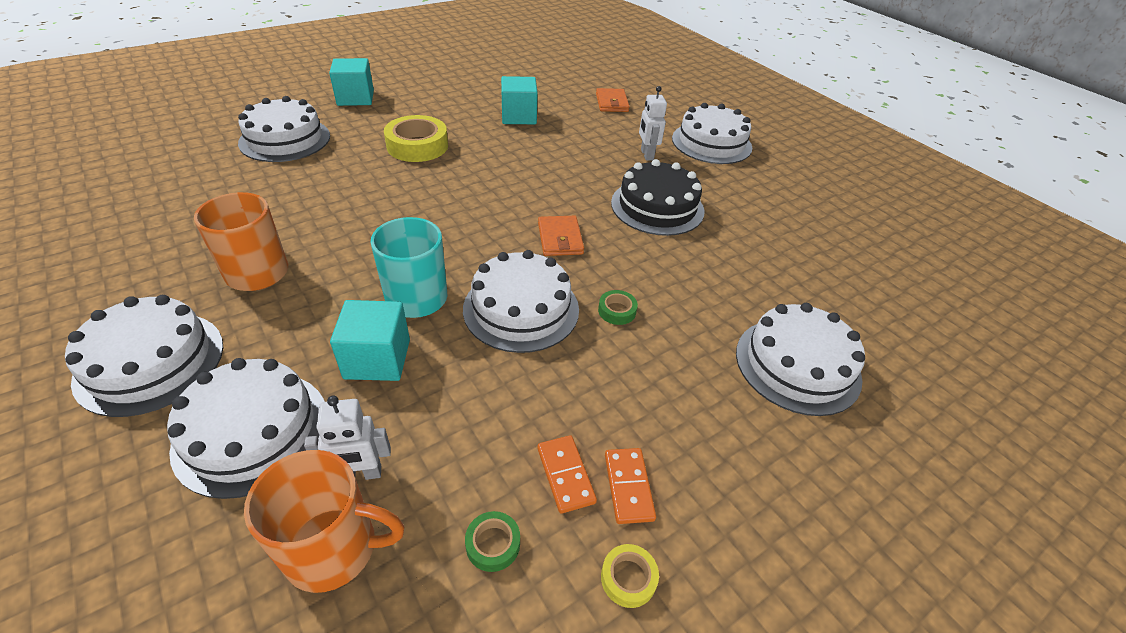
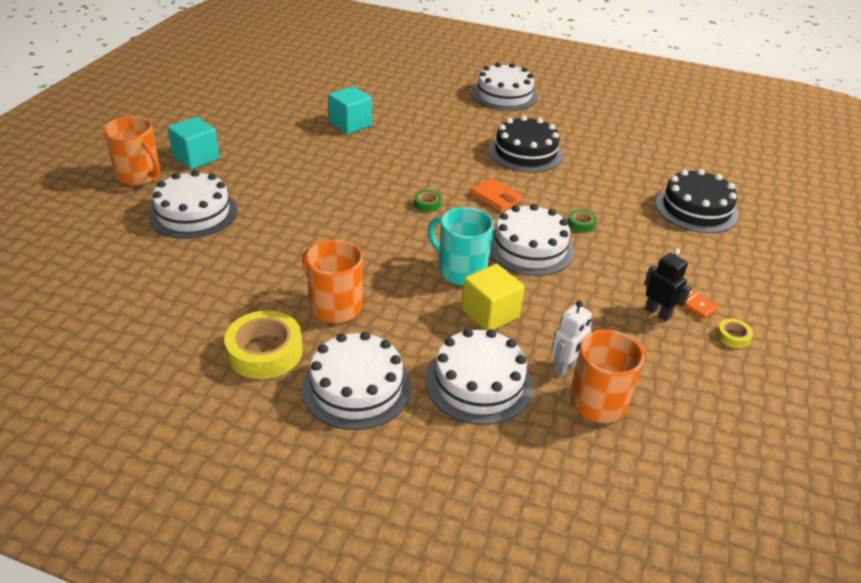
camera: 35 degrees left, 5 degrees down
turquoise cube [330,300,410,381] -> yellow cube [462,264,525,331]
yellow tape [384,115,448,162] -> yellow tape moved to [224,311,303,379]
green tape [465,511,520,572] -> green tape moved to [414,190,442,212]
orange domino [537,435,597,514] -> black robot [645,248,691,322]
orange wallet [596,88,630,112] -> none
white robot [639,86,667,161] -> none
white cake [736,303,865,416] -> black cake [655,169,739,233]
none -> orange mug [104,116,161,186]

